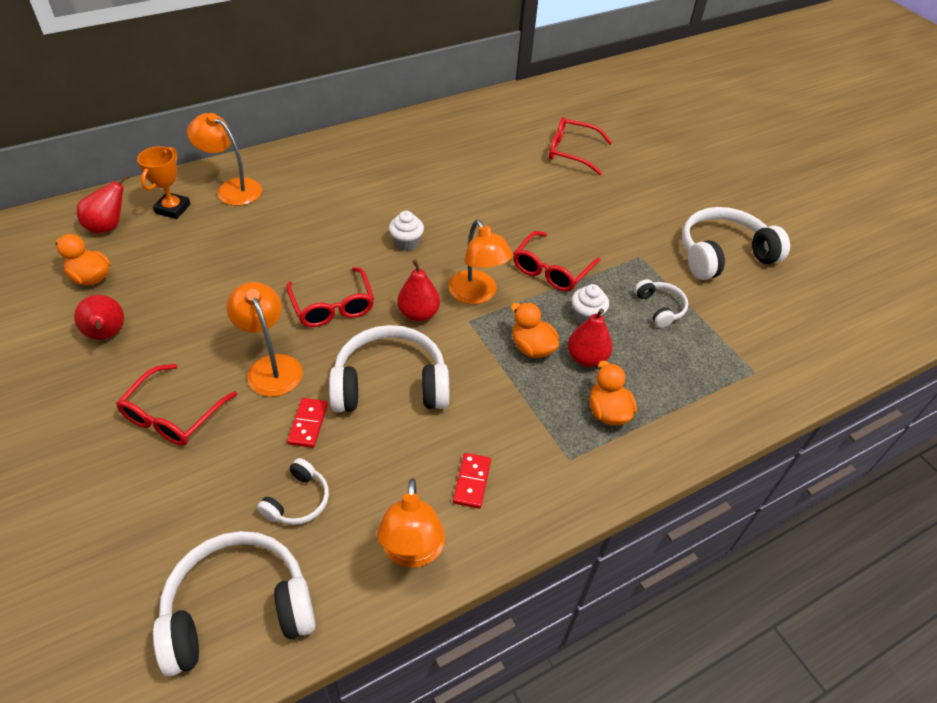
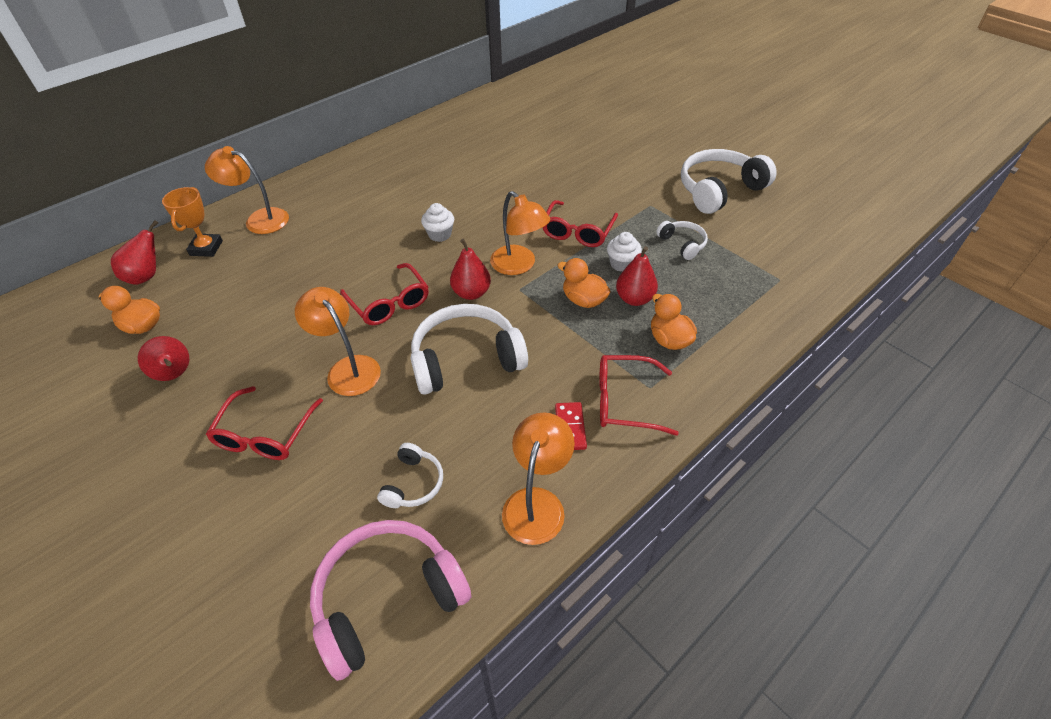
camera: 10 degrees left, 0 degrees up
white headphones [153,531,316,676] -> pink headphones [310,520,471,681]
red domino [287,398,328,448] -> none
orange lamp [377,478,445,568] -> orange lamp turned 150 degrees counterclockwise [502,413,575,545]
red glasses [549,117,612,175] -> red glasses moved to [599,355,679,436]

